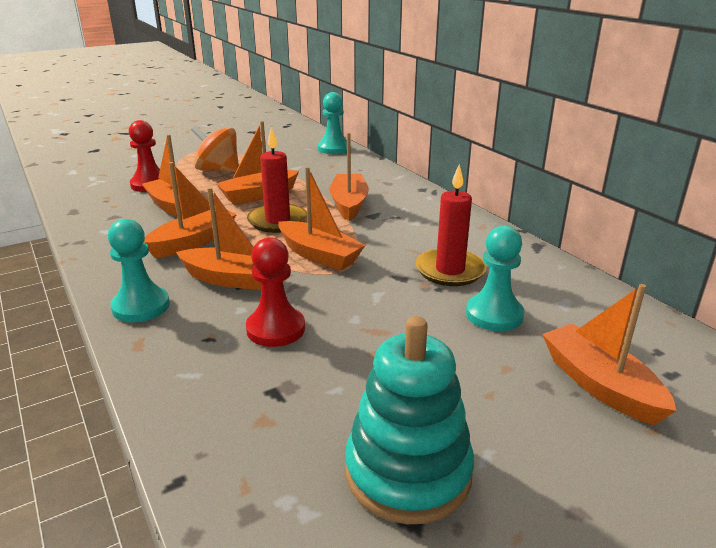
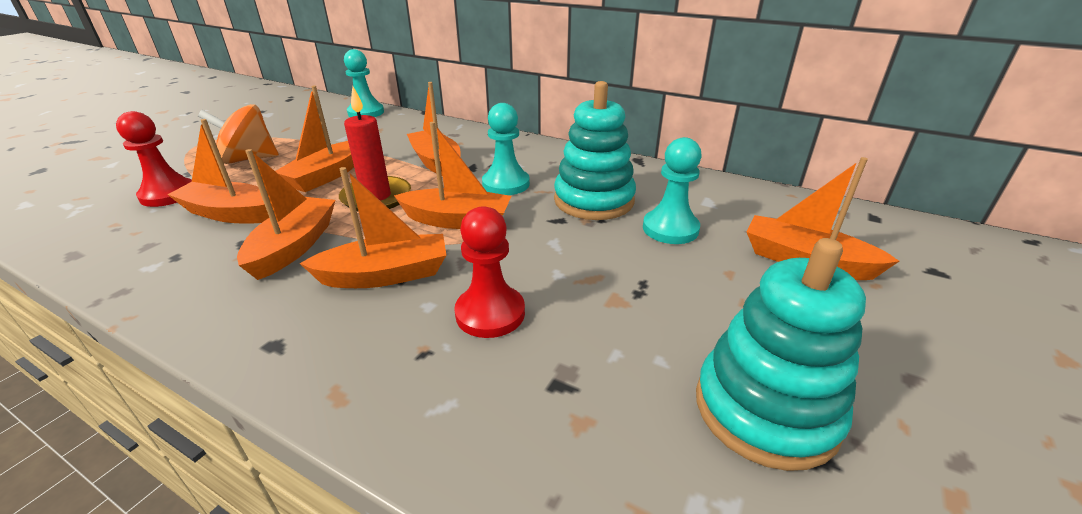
camera: 30 degrees left, 5 degrees up
turquoise pawn [108,219,170,322] -> turquoise pawn moved to [482,103,530,195]
red candle [415,164,486,286] -> turquoise stacking toy [554,81,636,220]

